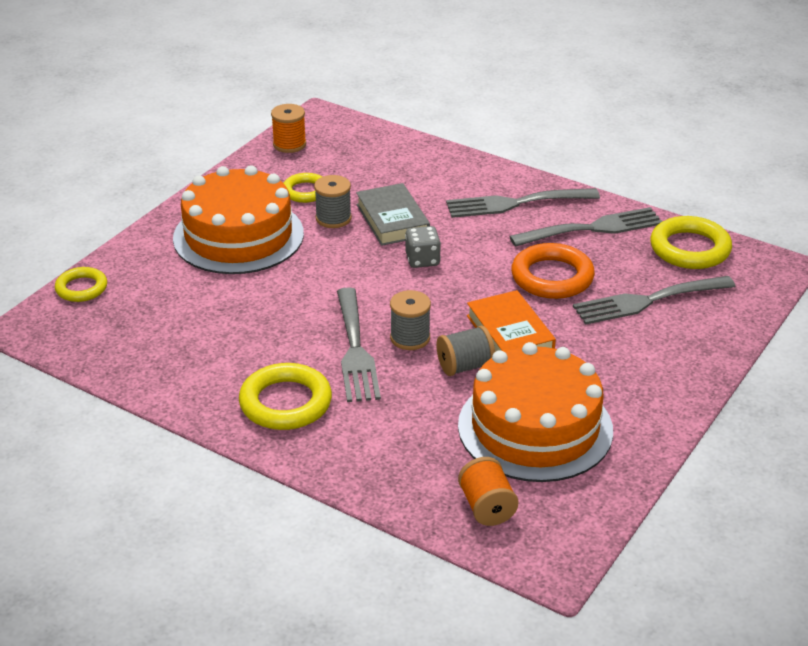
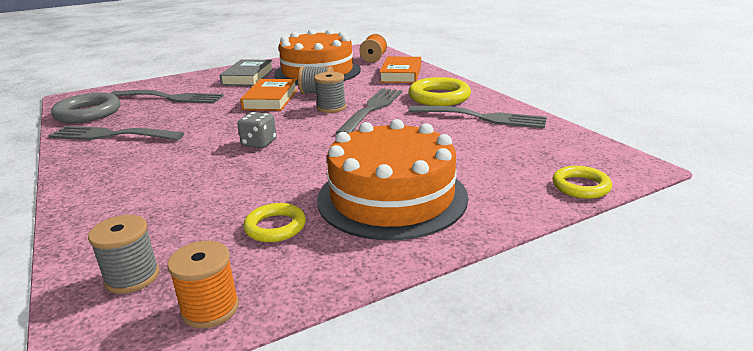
camera: 150 degrees left, 10 degrees down
grey spool [314,175,352,228] -> grey spool moved to [88,215,159,294]
grey book [356,183,430,246] -> grey book moved to [219,59,274,86]
grey fork [446,188,600,218] -> grey fork moved to [408,105,547,129]
orange ring [511,243,595,299] -> none
yellow ring [650,216,732,269] -> grey ring [51,93,121,123]
none -> orange book [379,57,421,83]

